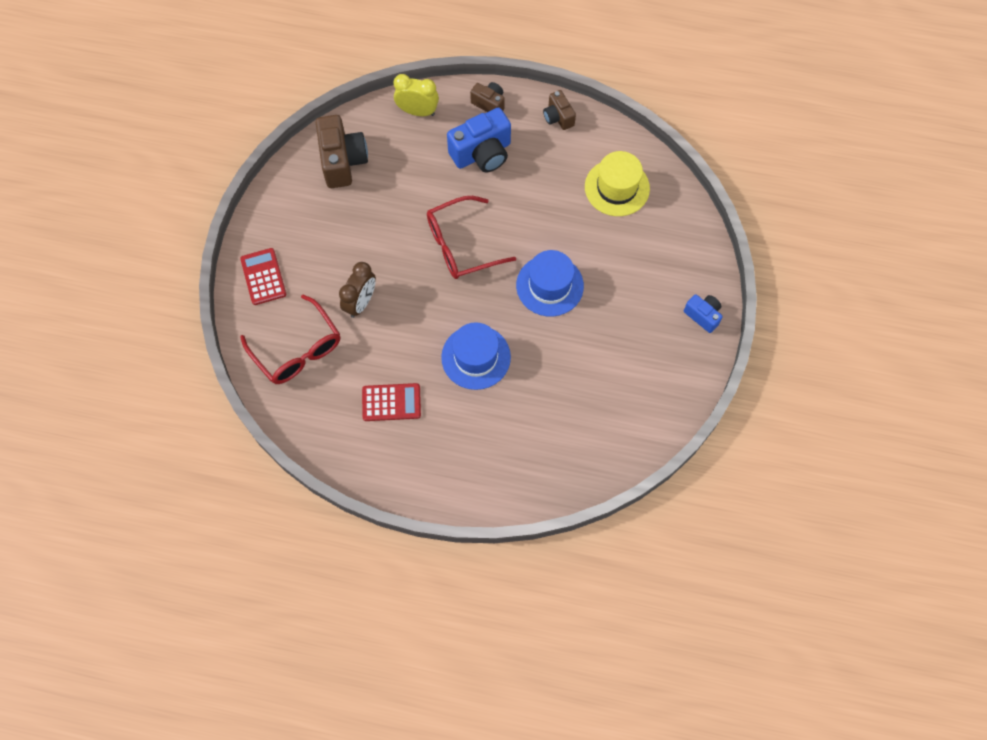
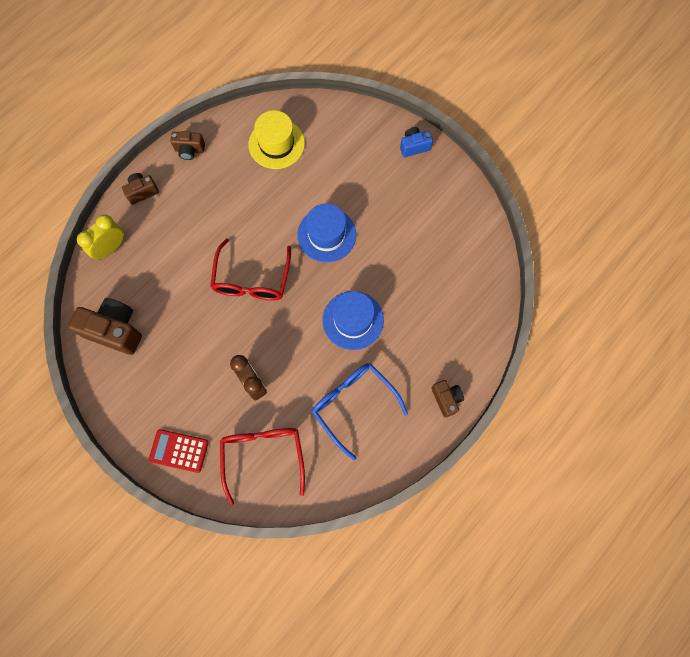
camera: 60 degrees left, 5 degrees up
red glasses [240,295,340,384] -> red glasses turned 90 degrees counterclockwise [220,428,305,505]
red calculator [362,383,421,421] -> blue glasses [312,363,408,460]
blue camera [447,108,511,172] -> none
none -> brown camera [431,380,464,418]

